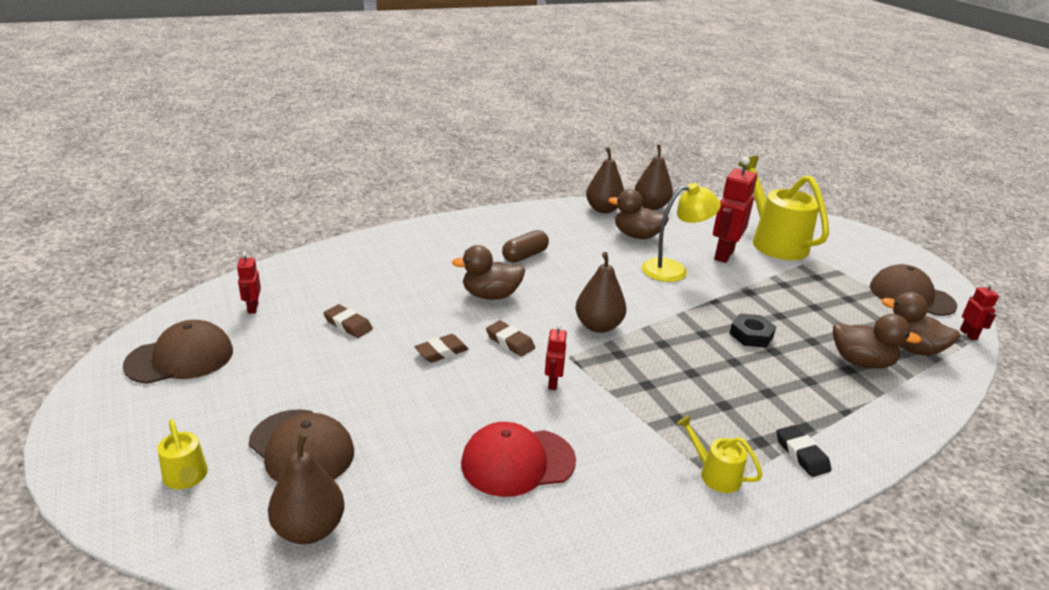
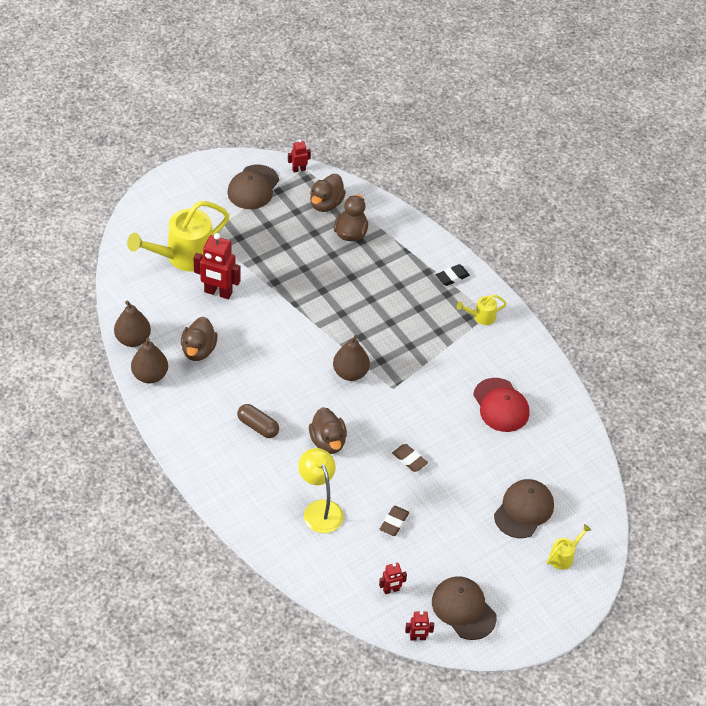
camera: 100 degrees left, 20 degrees up
brown pear [268,433,345,544] -> none
brown eraser [486,320,535,357] -> none
red robot [545,324,567,390] -> red robot moved to [405,611,434,640]
yellow lamp [642,183,721,282] -> yellow lamp moved to [298,448,343,533]
yellow watering can [677,415,763,493] -> yellow watering can turned 45 degrees clockwise [456,294,507,325]
black nut [729,313,776,348] -> none

